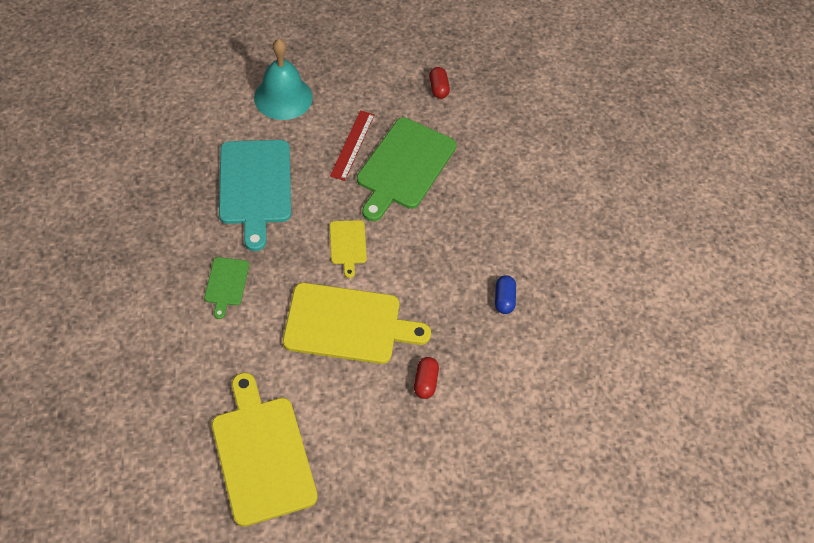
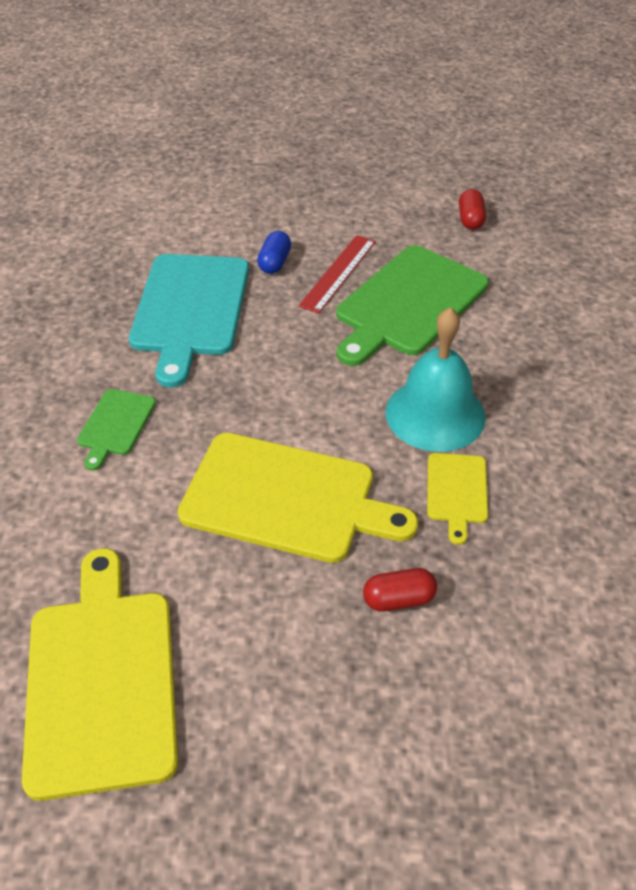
camera: 15 degrees right, 10 degrees down
turquoise bell [254,39,313,120] -> turquoise bell moved to [386,307,486,452]
yellow cutting board [330,220,367,278] -> yellow cutting board moved to [427,453,488,545]
red capsule [414,357,439,399] -> red capsule turned 60 degrees clockwise [363,568,437,612]
blue capsule [495,275,516,314] -> blue capsule moved to [257,231,291,274]

